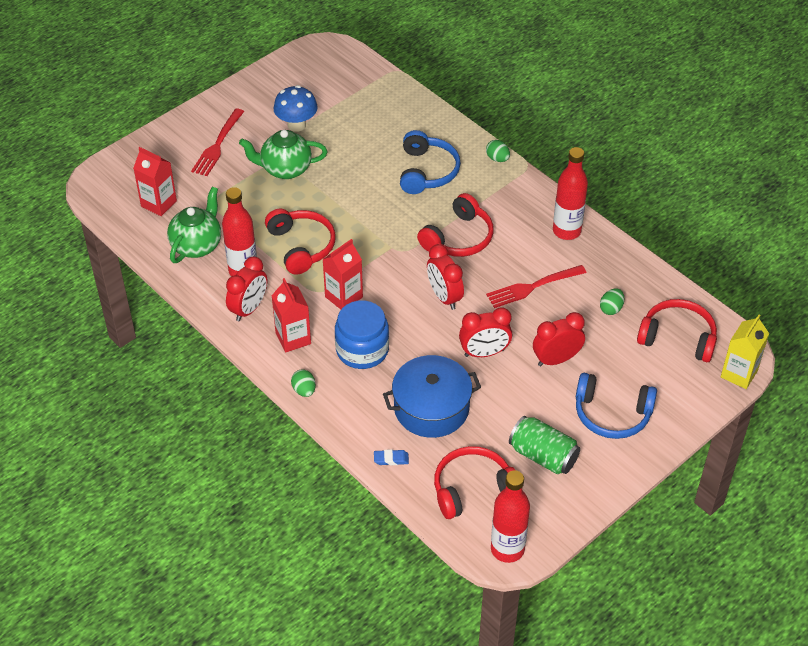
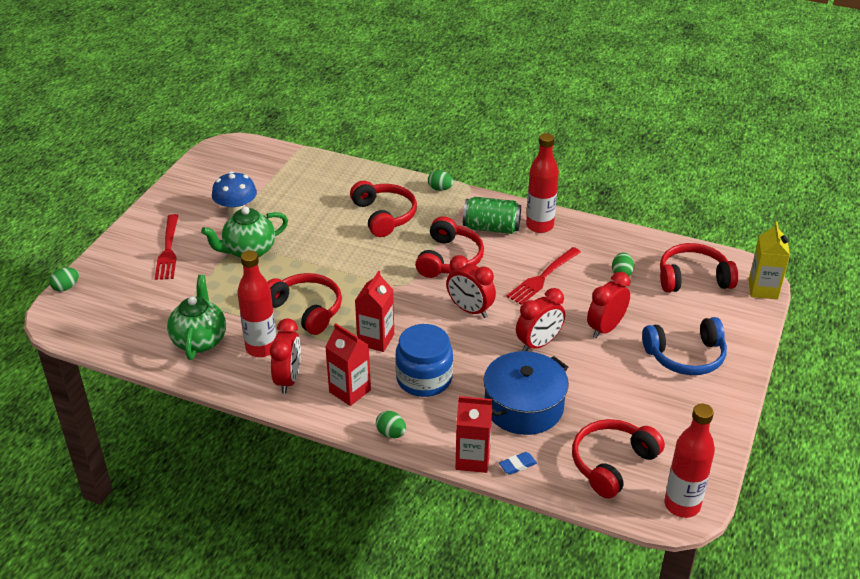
camera: 25 degrees left, 10 degrees down
red carton [133,147,177,216] -> red carton moved to [456,396,493,473]
blue headphones [400,130,461,194] -> red headphones [350,181,417,237]
green can [509,416,580,474] -> green can moved to [463,197,521,234]
none -> green egg [49,267,79,292]

